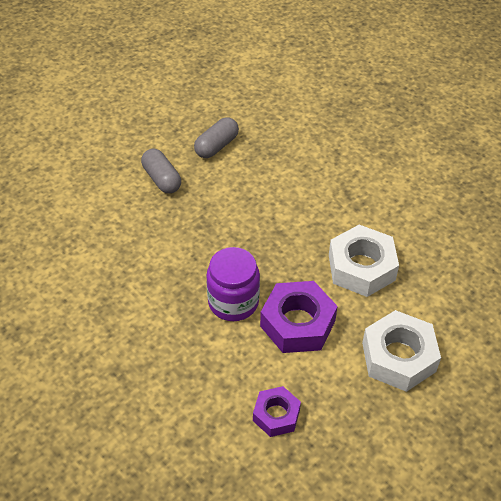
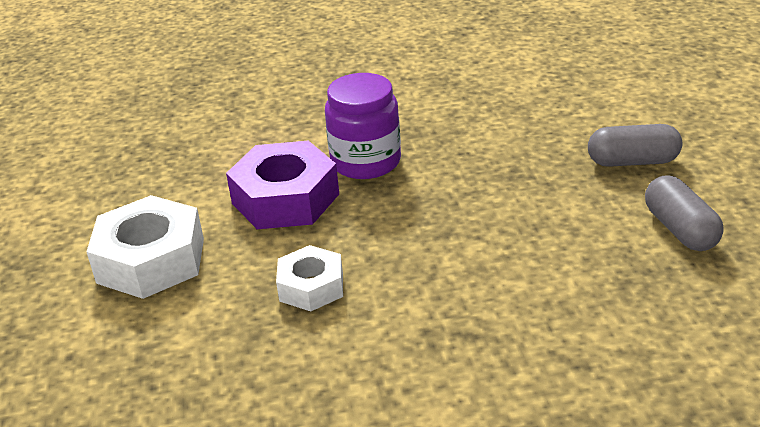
camera: 125 degrees right, 15 degrees down
purple nut [253,386,301,437] -> none
white nut [329,225,399,297] -> white nut [276,245,343,311], size x0.60

